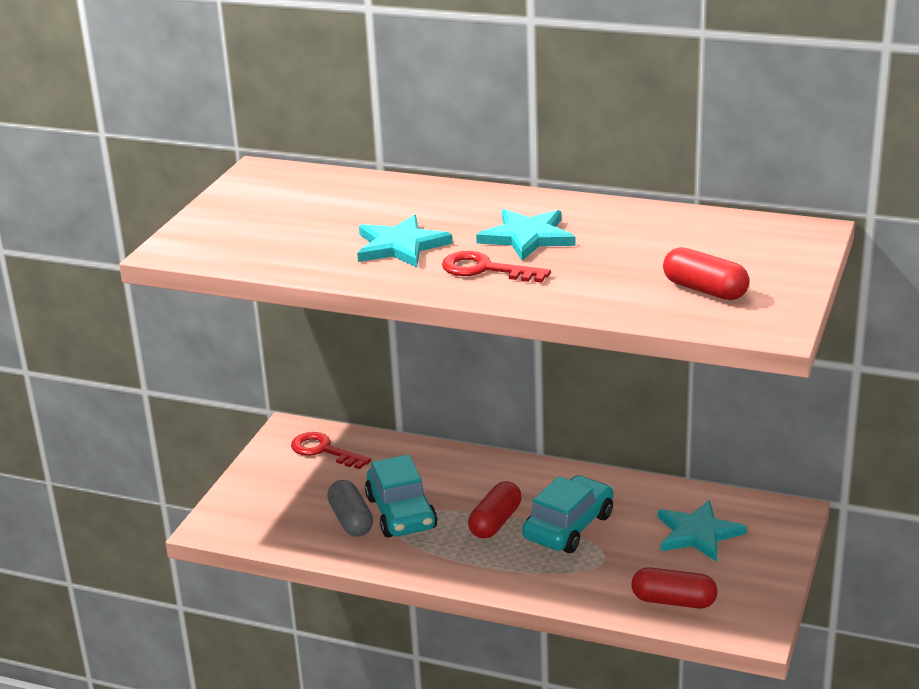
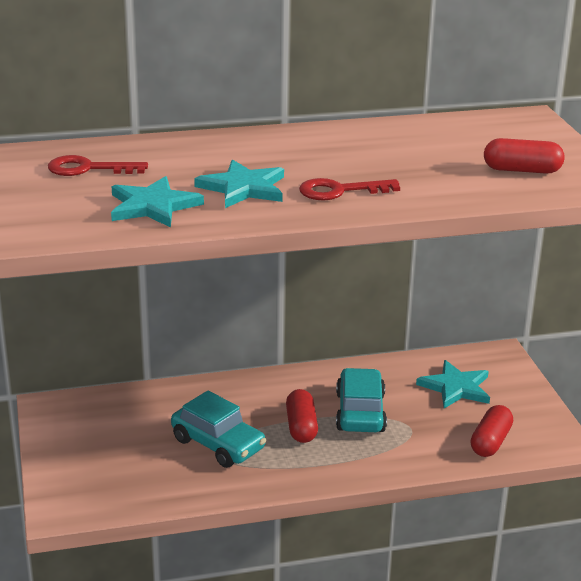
camera: 35 degrees left, 0 degrees up
red key [291,432,371,469] -> red key moved to [48,155,148,176]
grey capsule [327,480,373,537] -> none
turquoise star [476,209,576,261] -> turquoise star moved to [111,176,204,227]
red capsule [632,567,718,609] -> red capsule turned 45 degrees counterclockwise [470,405,513,457]

